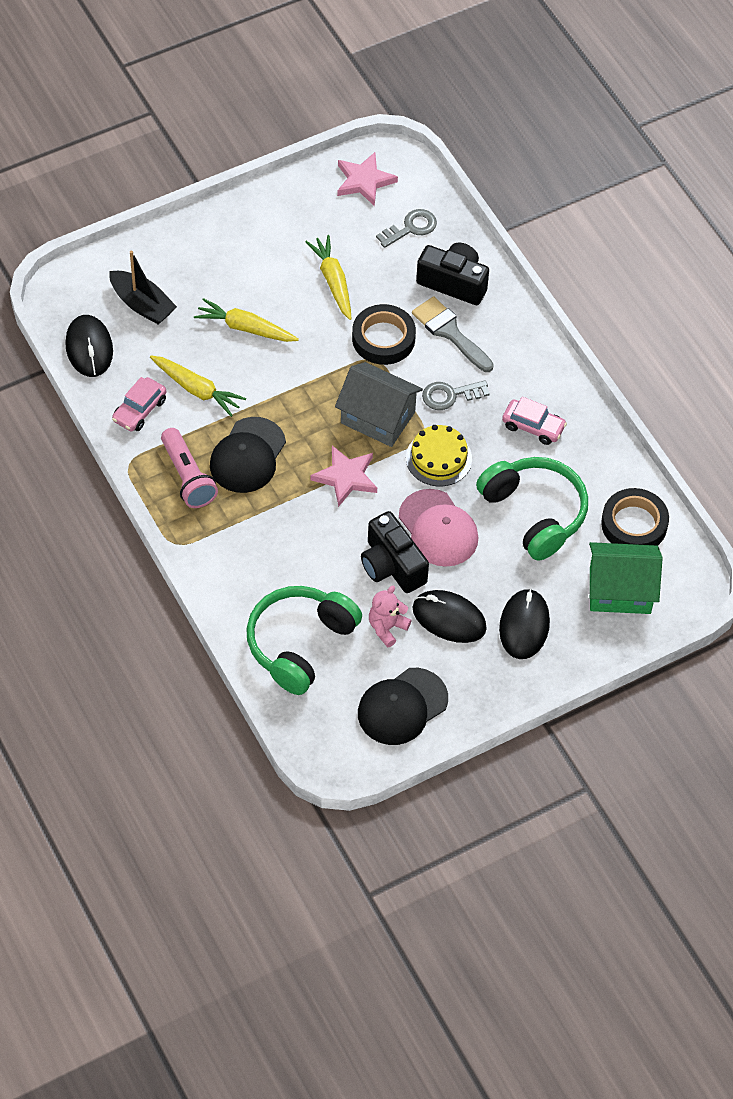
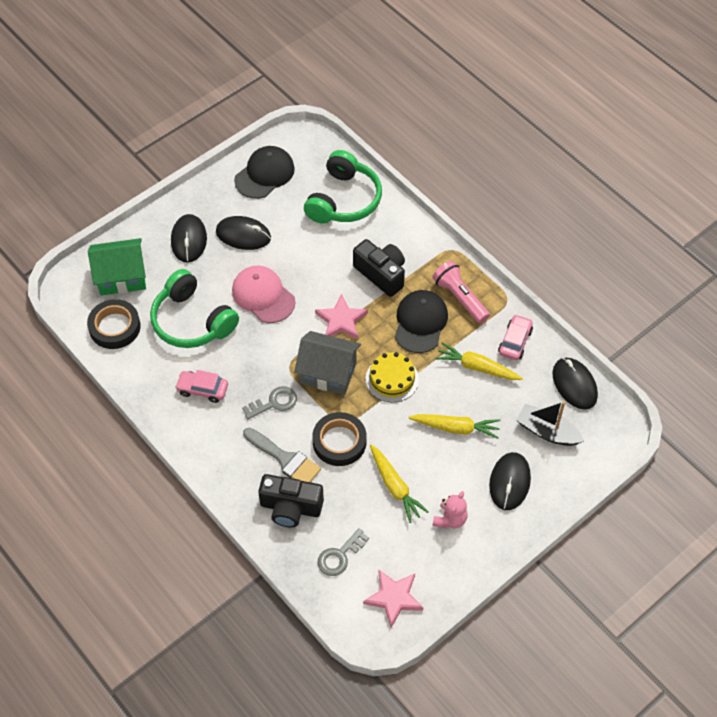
camera: 170 degrees right, 0 degrees up
black camera [361,511,429,593] -> black camera moved to [353,239,405,297]
pink teddy bear [369,586,412,648] -> pink teddy bear moved to [432,491,467,529]
yellow cake [406,425,472,486] -> yellow cake moved to [366,352,419,402]
none -> black mouse [489,452,531,510]

